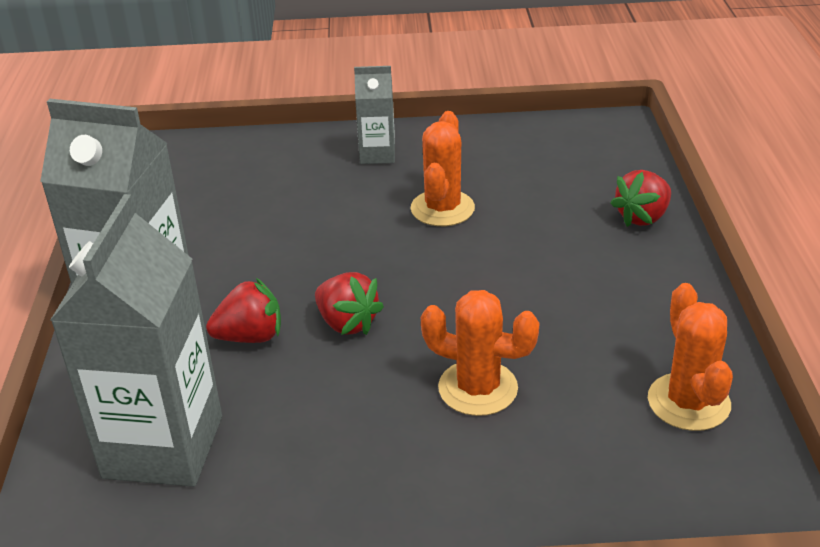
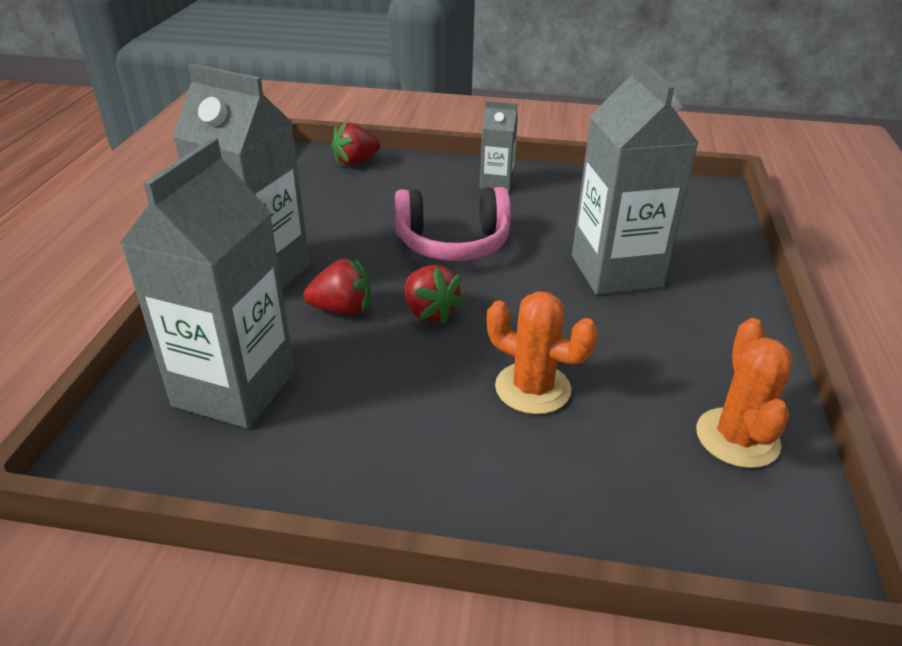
camera: 10 degrees right, 0 degrees up
orange cactus [411,111,475,226] -> none
red strawberry [610,170,671,227] -> red strawberry moved to [331,122,380,166]
none -> pink headphones [395,187,511,261]
none -> grey carton [572,58,699,295]

